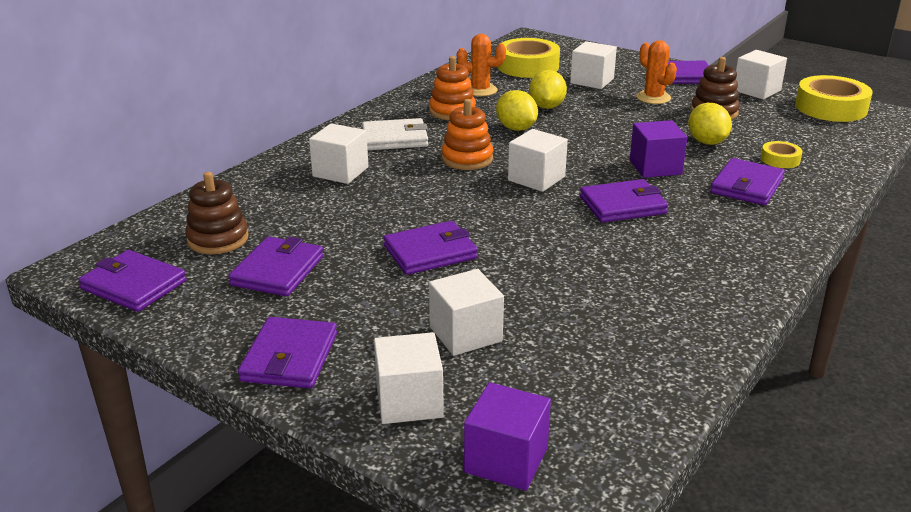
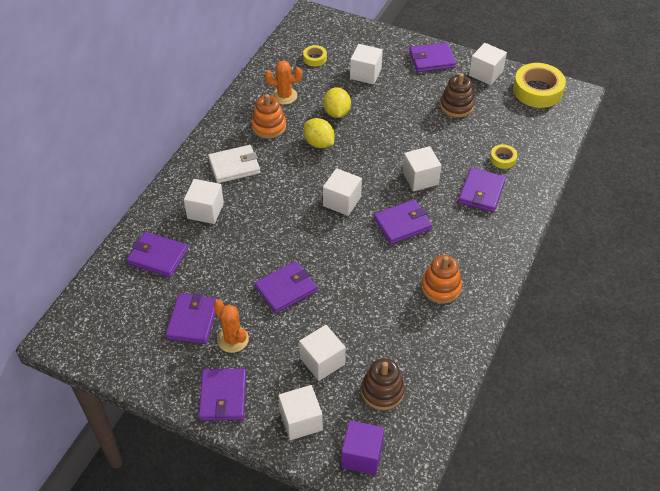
camera: 10 degrees left, 20 degrees up
purple wallet [79,250,186,312] -> purple wallet moved to [127,232,188,277]
brown stacking toy [185,172,249,254] -> brown stacking toy moved to [361,358,405,410]
orange stacking toy [442,99,493,170] -> orange stacking toy moved to [421,255,462,304]
yellow tape [498,38,560,78] -> yellow tape [303,45,327,66], size x0.49
purple cube [630,120,687,178] -> white cube [402,146,442,191]
orange cactus [636,40,677,104] -> orange cactus moved to [214,299,249,353]
yellow lemon [688,103,732,145] -> none

